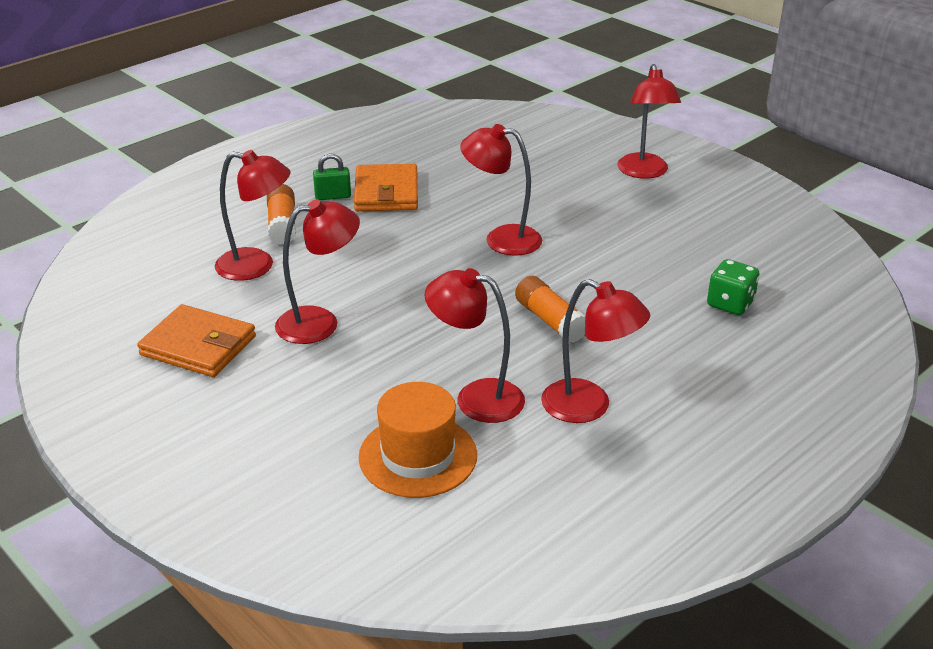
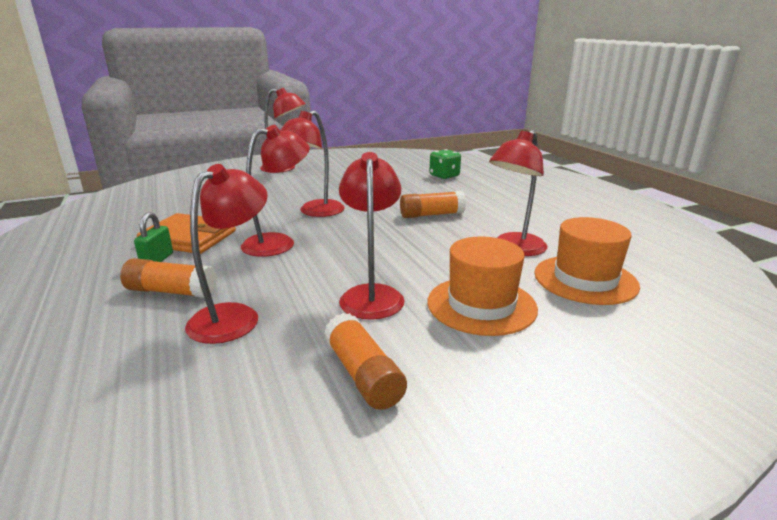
camera: 70 degrees left, 10 degrees down
orange wallet [137,304,256,377] -> orange glue stick [324,313,407,410]
red lamp [541,279,650,423] -> red lamp moved to [241,125,310,257]
none -> orange hat [427,236,538,336]

